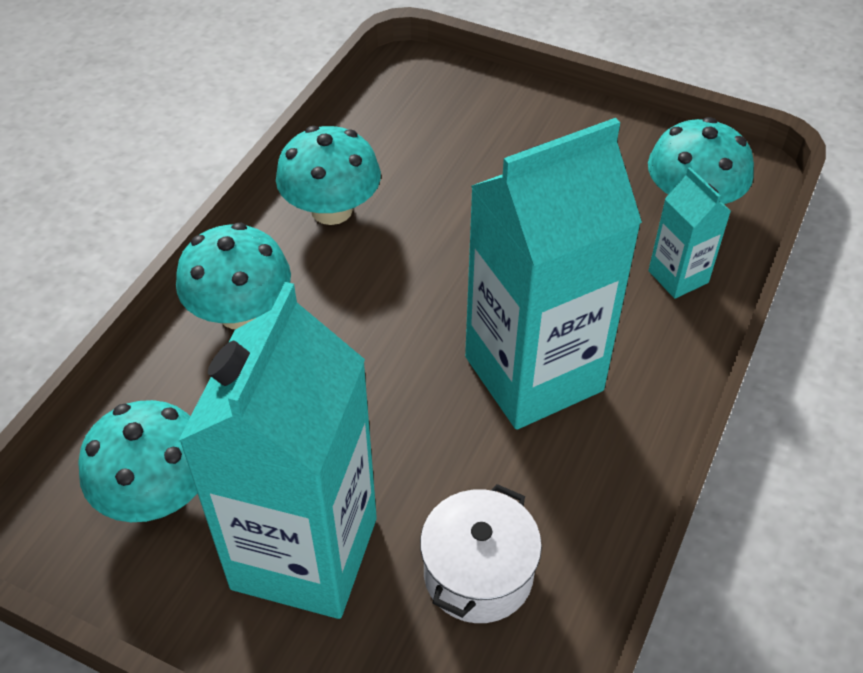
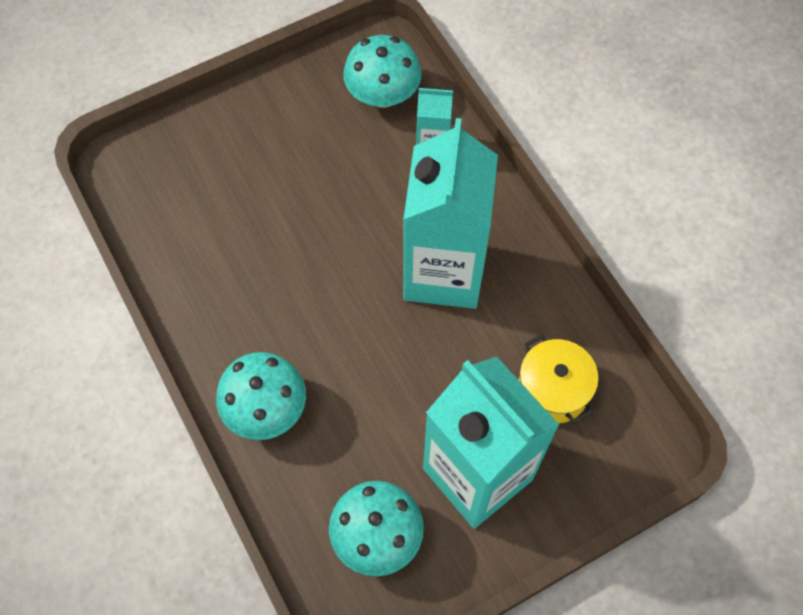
camera: 55 degrees left, 15 degrees up
turquoise mushroom [276,126,381,225] -> none
white pot [420,484,542,623] -> yellow pot [519,334,599,424]

